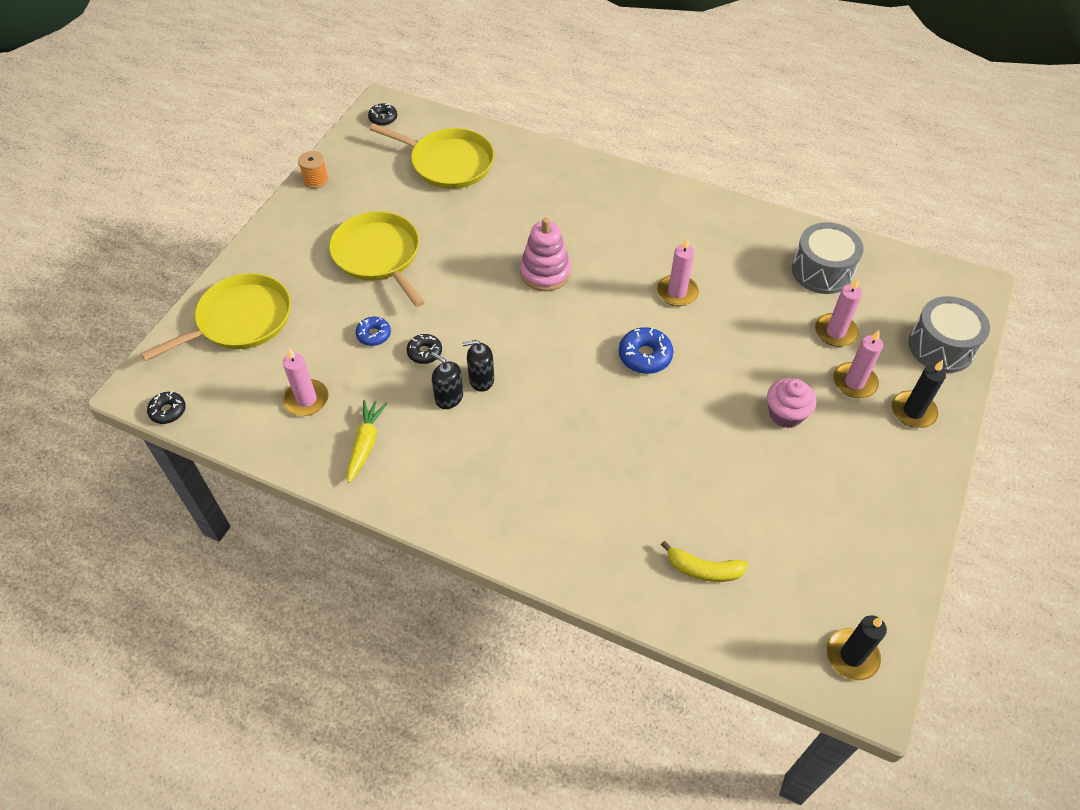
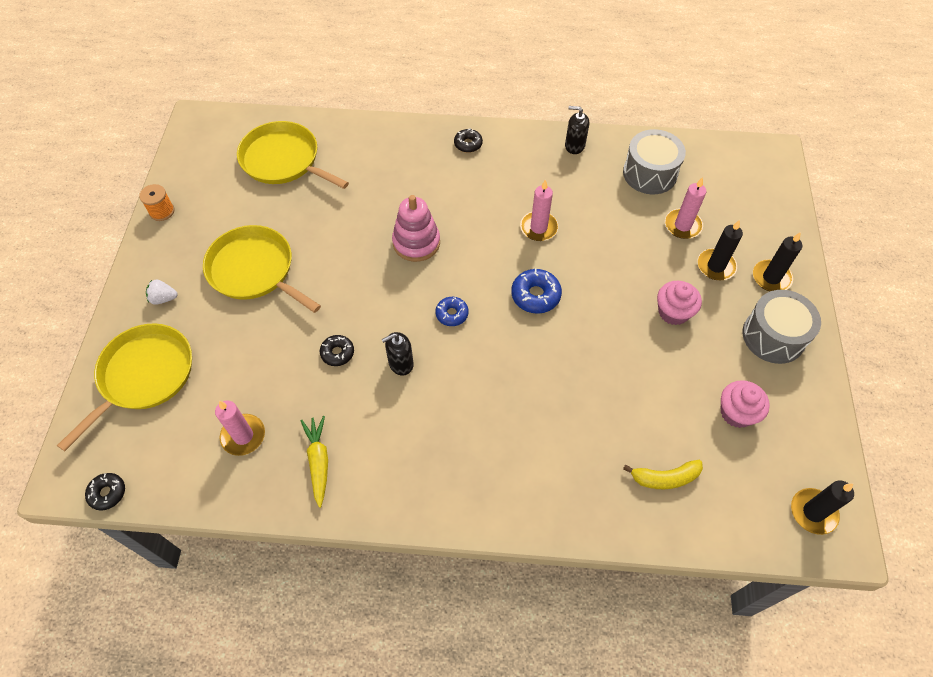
camera: 20 degrees left, 5 degrees up
blue donut [356,317,391,346] -> blue donut moved to [435,297,469,326]
black donut [368,103,397,126] -> black donut moved to [454,128,483,153]
yellow pan [369,123,494,189] -> yellow pan turned 150 degrees counterclockwise [237,121,349,189]
black soap dispenser [431,352,463,409] -> black soap dispenser moved to [565,106,589,154]
pink candle [833,330,883,398] -> black candle [697,220,743,280]
grey drum [908,296,990,373] -> grey drum moved to [743,290,821,364]
none -> white strawberry [146,279,177,305]
none -> pink cupcake [721,380,770,428]

